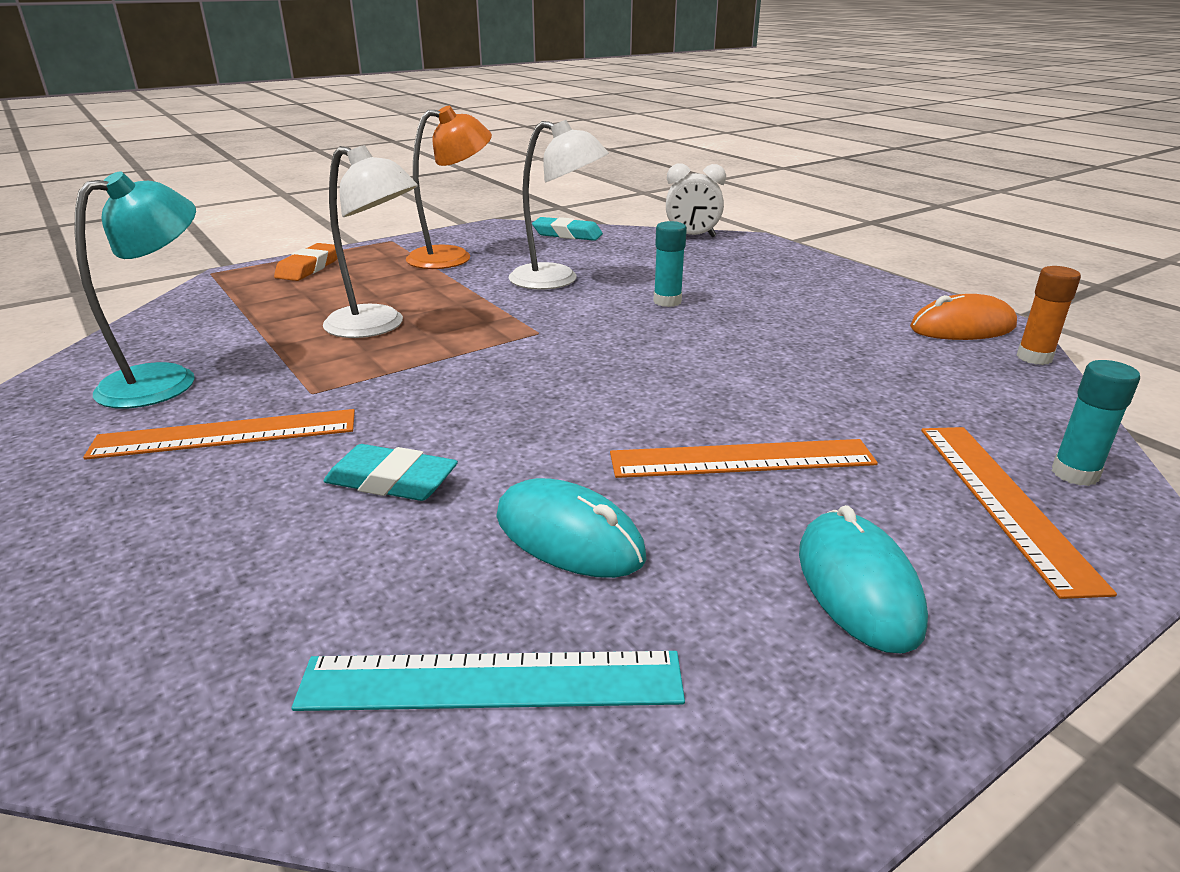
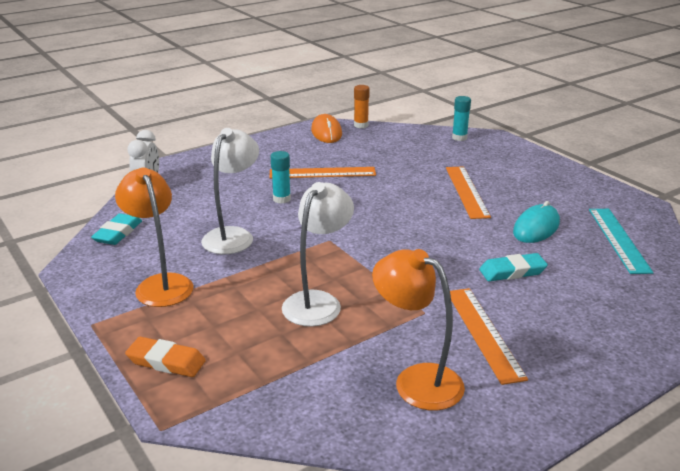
camera: 90 degrees left, 0 degrees up
turquoise lamp [74,172,196,408] -> orange lamp [372,249,465,411]
turquoise eraser [324,444,458,501] -> turquoise eraser turned 60 degrees clockwise [479,253,548,281]
turquoise mouse [799,505,928,653] -> none
orange ruler [921,427,1117,599] -> orange ruler moved to [269,167,376,178]

